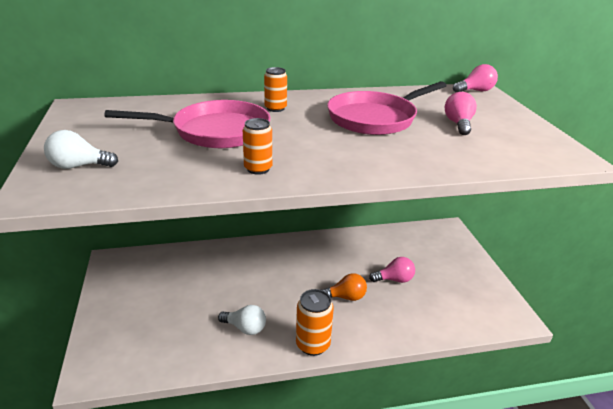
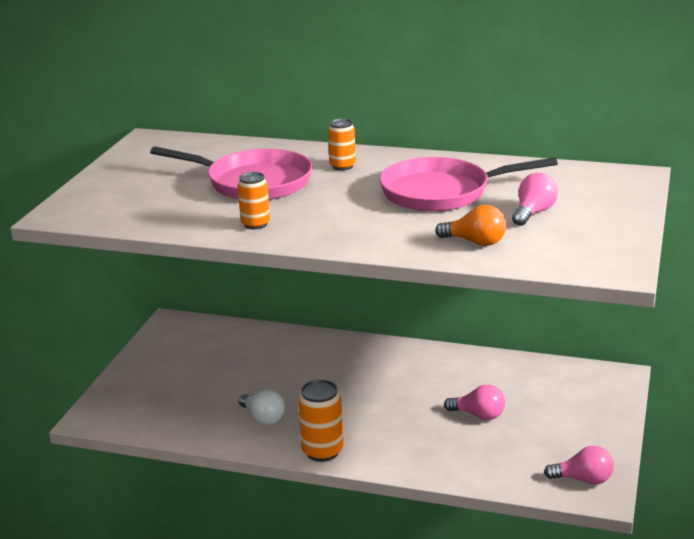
camera: 30 degrees right, 5 degrees down
white light bulb [44,130,118,169] -> none
orange light bulb [321,273,367,301] -> orange light bulb moved to [435,205,506,246]
pink light bulb [453,64,498,92] -> pink light bulb moved to [544,446,614,485]

